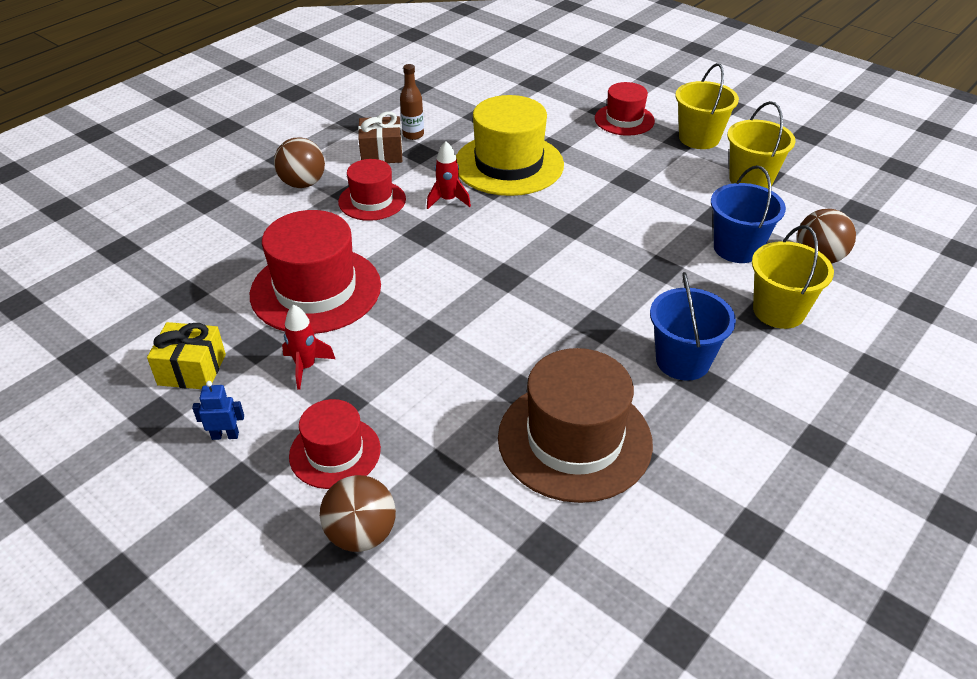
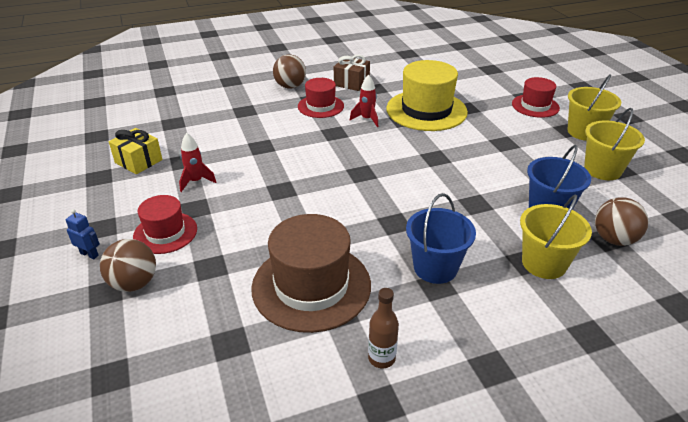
camera: 30 degrees right, 5 degrees down
blue robot [192,381,244,440] -> blue robot moved to [66,209,100,259]
red hat [250,210,381,334] -> none
brown bottle [400,64,424,140] -> brown bottle moved to [368,288,399,368]

